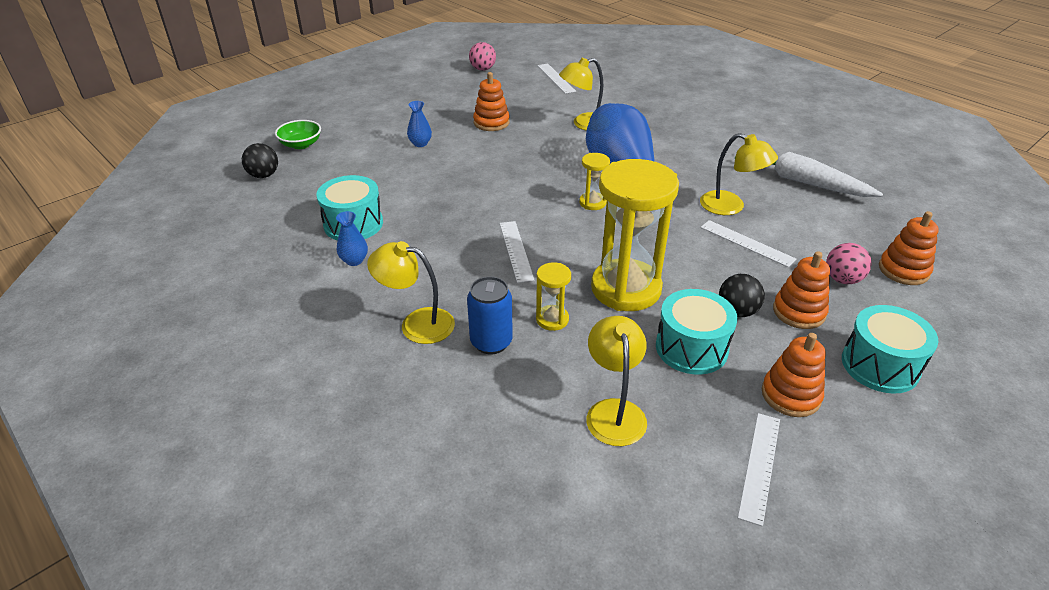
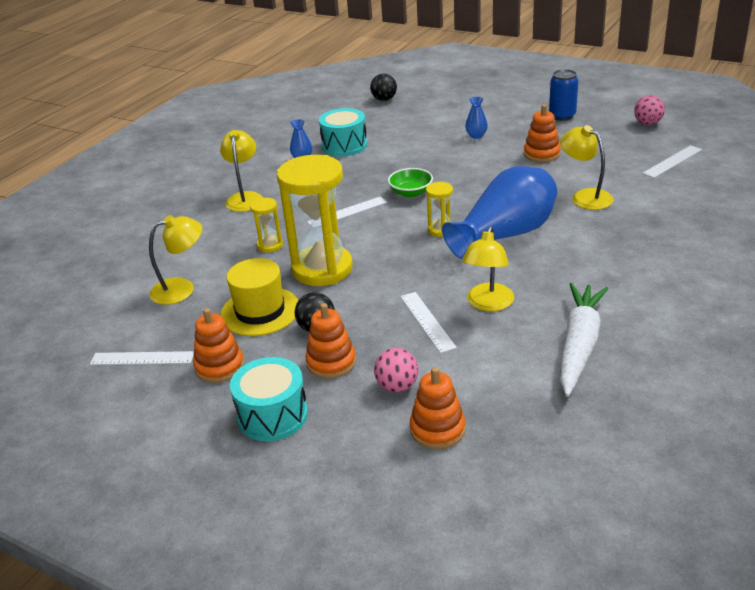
camera: 75 degrees right, 5 degrees down
green bowl [275,120,321,149] -> green bowl moved to [388,168,433,198]
blue can [467,276,513,354] -> blue can moved to [549,69,578,121]
turquoise drum [656,289,737,375] -> yellow hat [220,258,298,336]
white ruler [701,220,796,267] -> white ruler turned 45 degrees counterclockwise [400,292,457,353]

